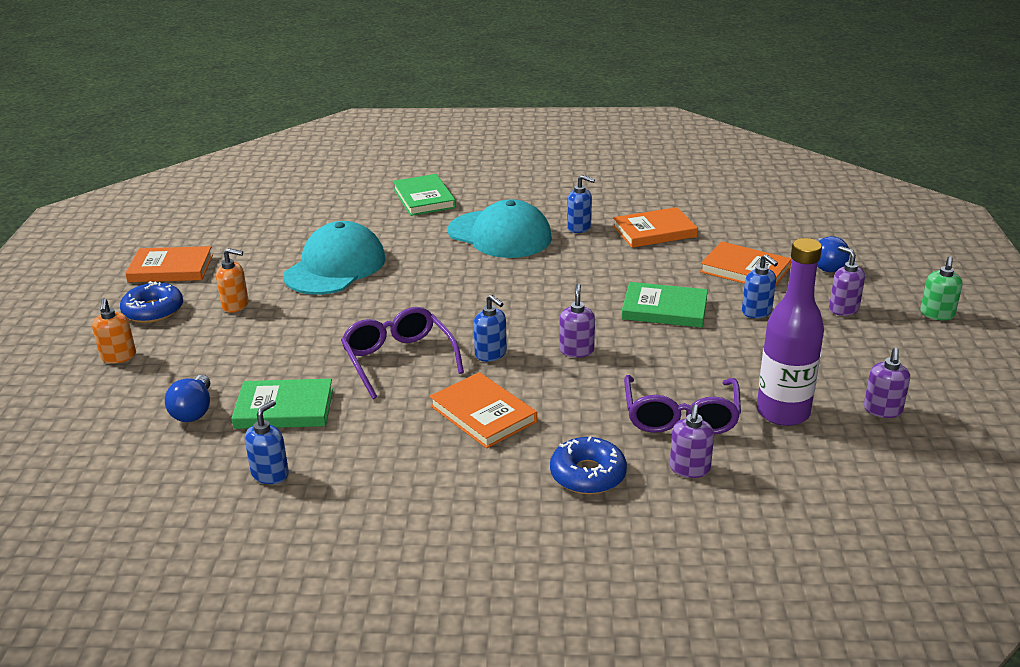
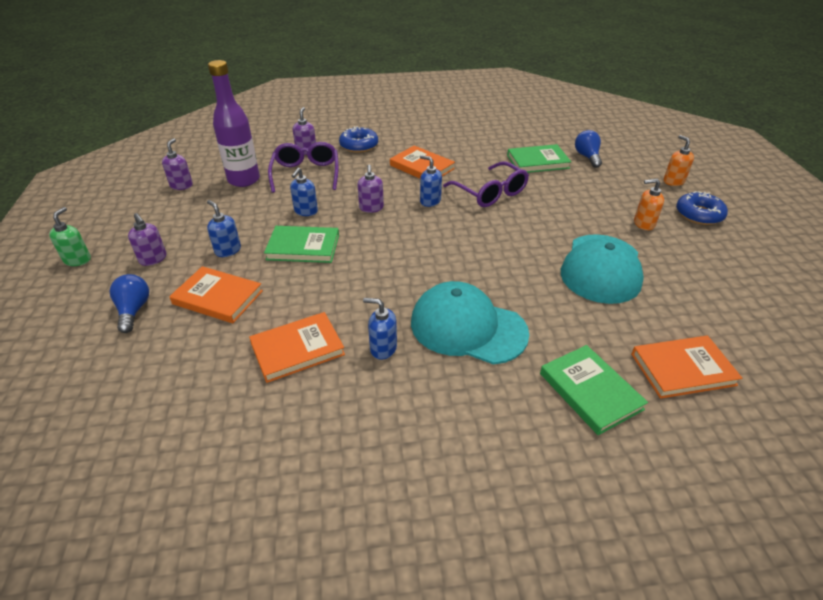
camera: 170 degrees right, 10 degrees up
orange book [125,246,213,282] -> orange book moved to [631,335,742,399]
blue soap dispenser [245,400,289,484] -> blue soap dispenser moved to [290,168,318,216]

